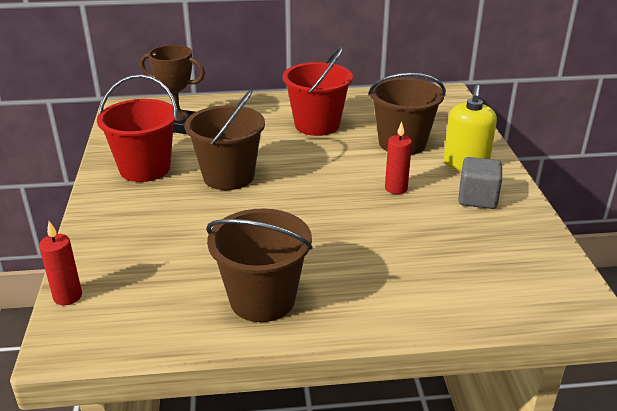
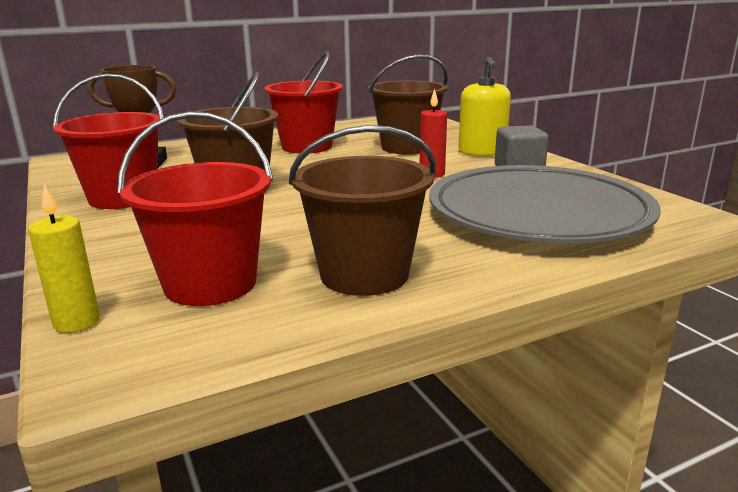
camera: 20 degrees left, 10 degrees down
red candle [39,221,82,305] -> yellow candle [28,184,100,333]
none -> red bucket [117,111,273,306]
none -> grey plate [429,165,661,243]

